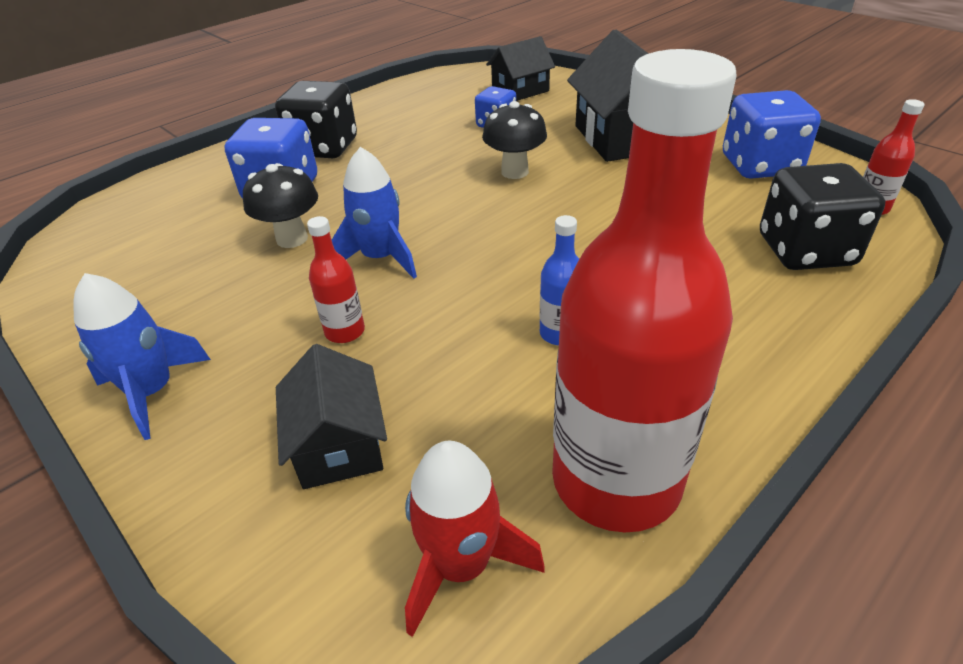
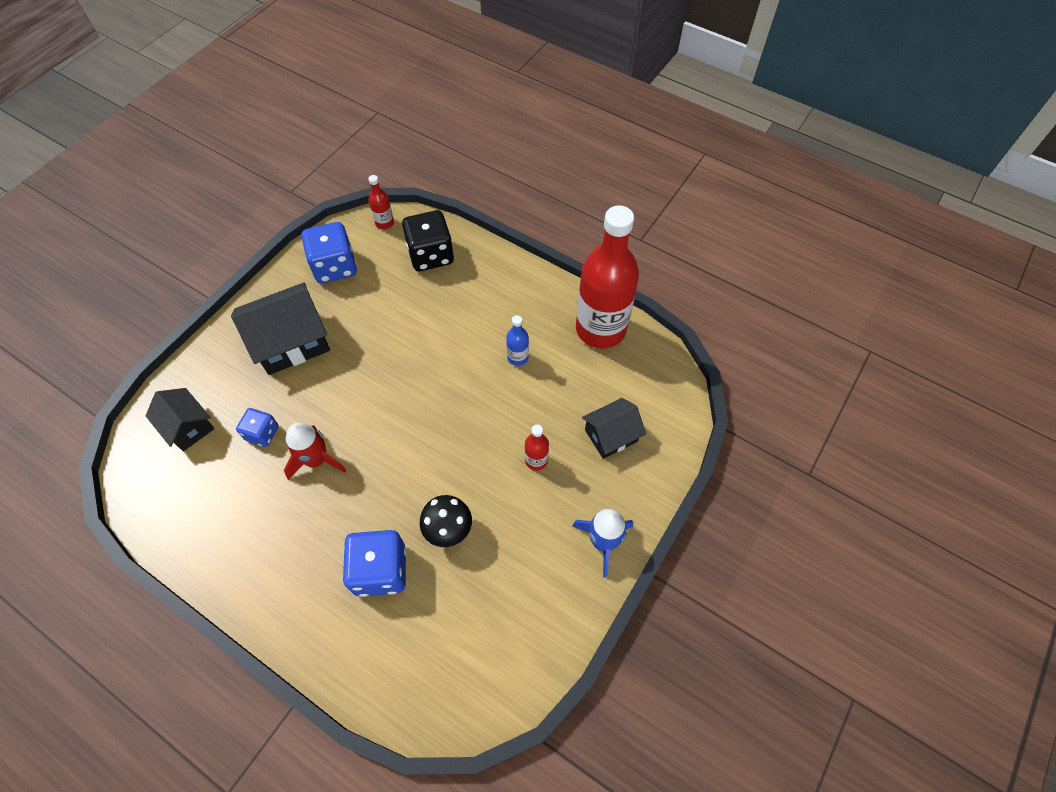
camera: 105 degrees left, 20 degrees up
black dice [275,81,357,158] -> none
blue rocket [332,147,417,279] -> none
red rocket [405,441,545,637] -> red rocket moved to [284,423,347,480]
black mushroom [482,101,547,179] -> none

